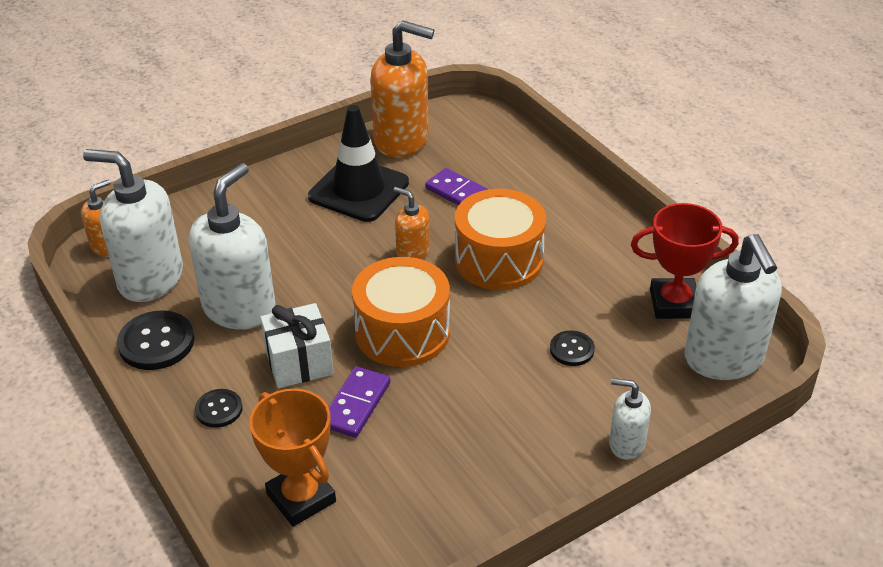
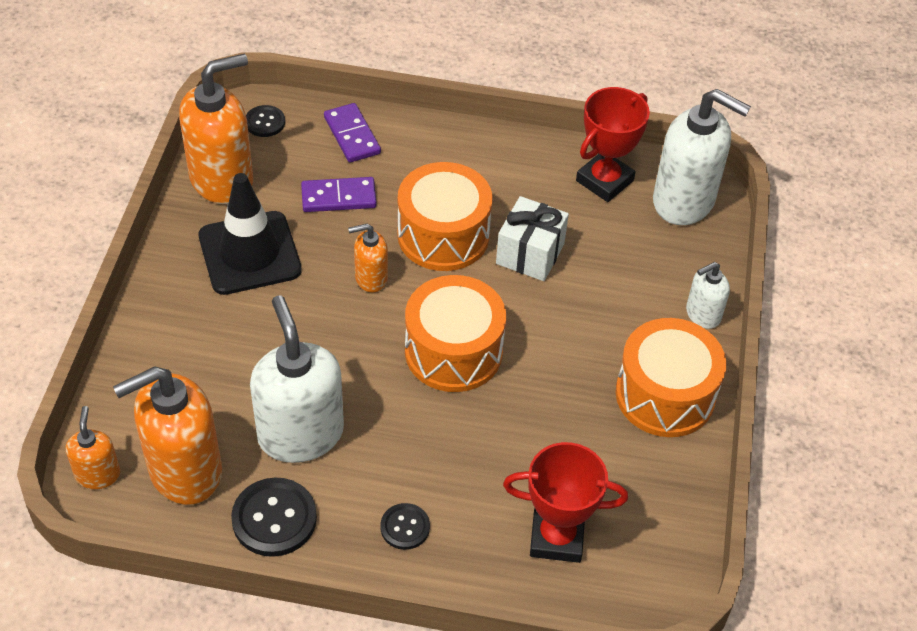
camera: 50 degrees left, 10 degrees up
white soap dispenser [83,149,183,302] -> orange soap dispenser [113,366,222,505]
orange trophy [249,389,336,526] -> red trophy [503,442,628,563]
white gift [260,303,334,388] -> white gift moved to [496,196,569,281]
purple domino [329,366,390,438] -> purple domino moved to [324,103,381,163]
black button [550,330,595,366] -> black button moved to [246,105,285,137]
none -> orange drum [616,318,726,437]

